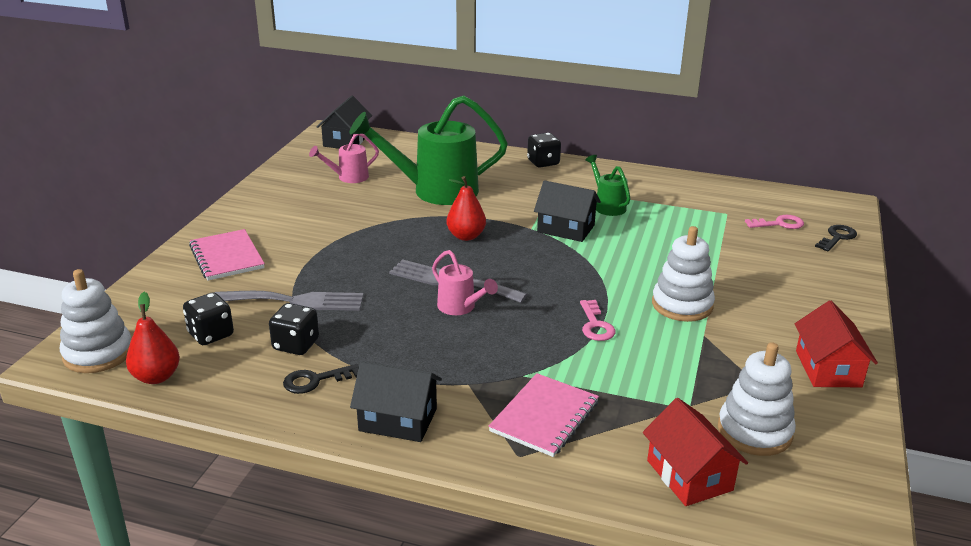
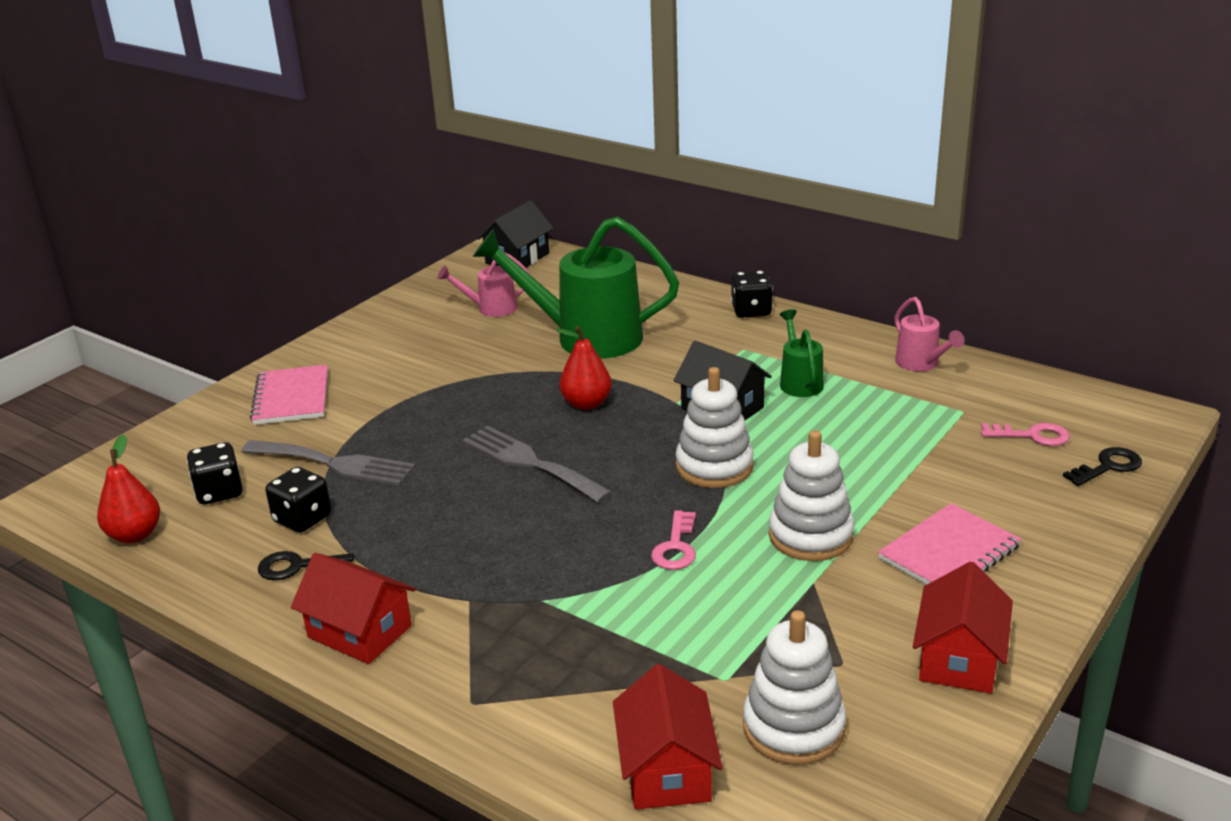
camera: 20 degrees right, 0 degrees up
white stacking toy [60,269,131,373] -> white stacking toy moved to [676,367,754,488]
black house [350,361,442,442] -> red house [291,553,416,664]
pink watering can [432,250,498,315] -> pink watering can moved to [894,297,965,371]
pink notebook [489,373,599,457] -> pink notebook moved to [878,503,1022,585]

